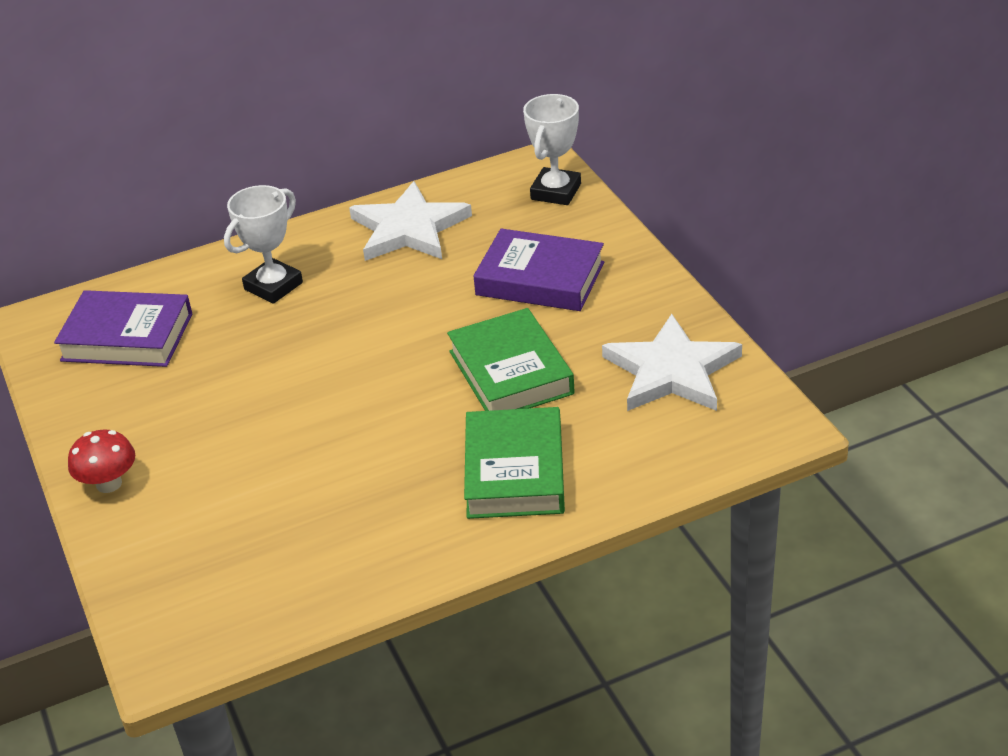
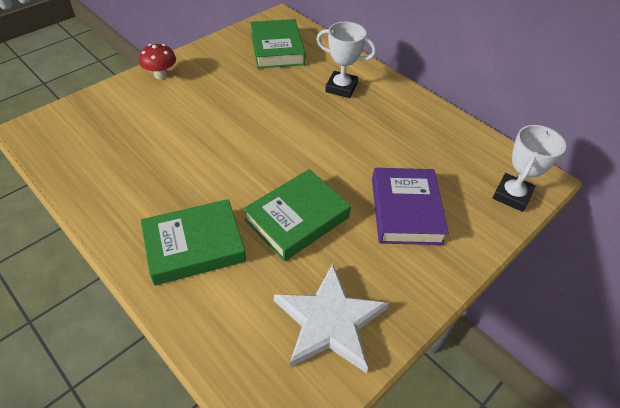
camera: 65 degrees right, 10 degrees up
purple book [54,290,192,367] -> green book [250,19,306,69]
white star [349,181,472,261] -> none
white trophy [523,94,581,205] -> white trophy turned 60 degrees counterclockwise [493,125,566,212]

